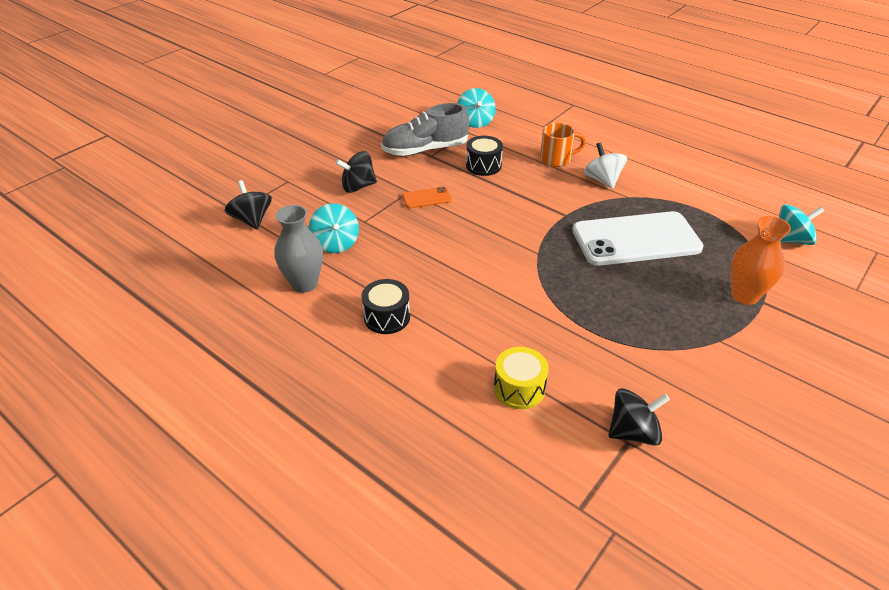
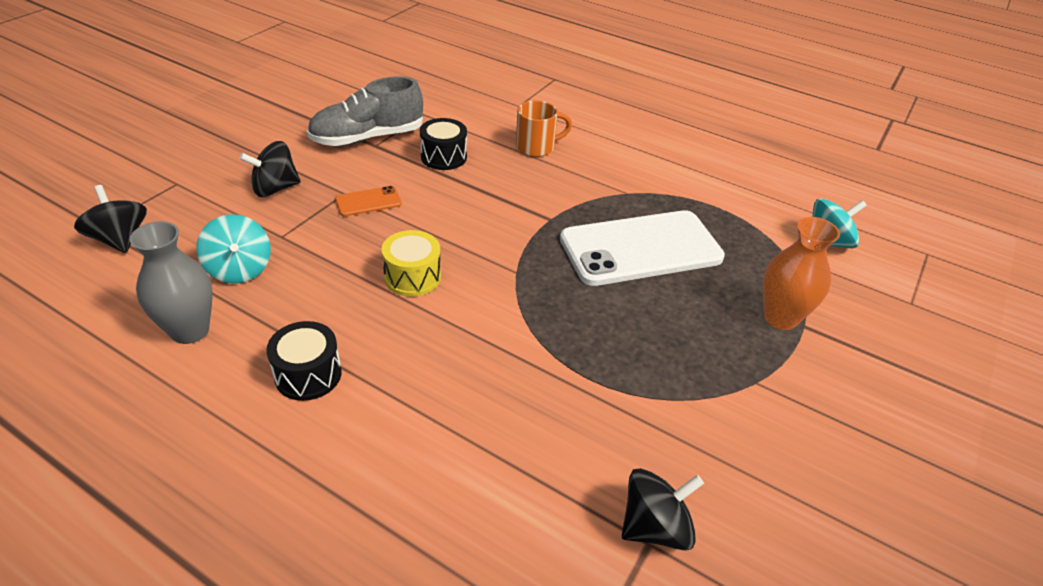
camera: 10 degrees left, 0 degrees up
turquoise spinning top [457,88,496,128] -> none
yellow drum [494,347,549,409] -> yellow drum moved to [381,230,441,297]
white spinning top [584,142,627,189] -> none

